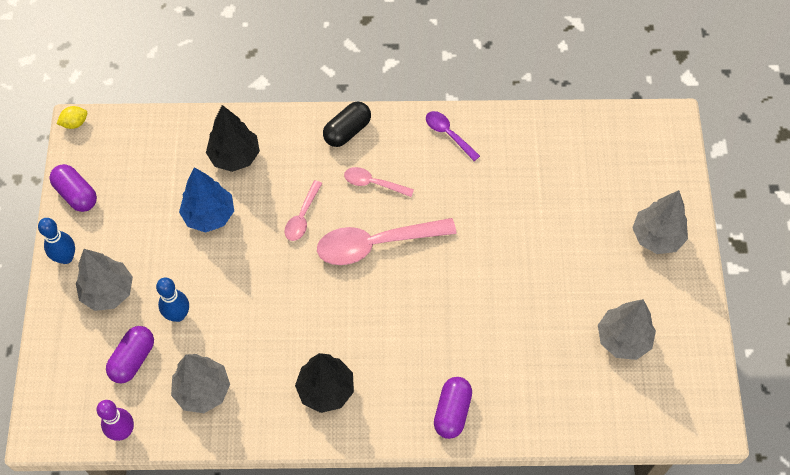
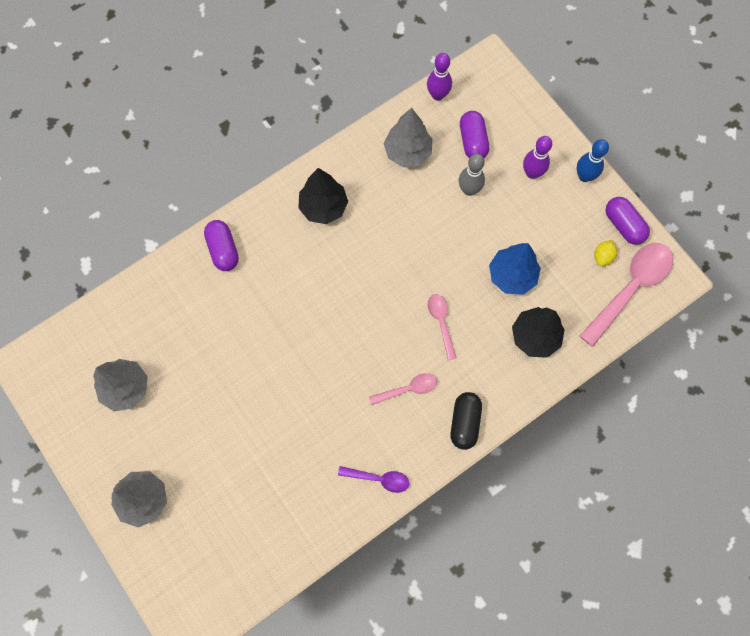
camera: 145 degrees right, 10 degrees up
purple capsule [49,164,97,212] -> purple capsule turned 45 degrees clockwise [605,197,650,245]
yellow lemon [57,106,87,129] -> yellow lemon moved to [594,240,617,266]
grey tree [76,249,133,311] -> purple bowling pin [523,136,552,179]
blue bowling pin [156,277,189,322] -> grey bowling pin [459,154,485,196]
pink spoon [317,218,456,265] -> pink spoon moved to [580,243,673,347]

